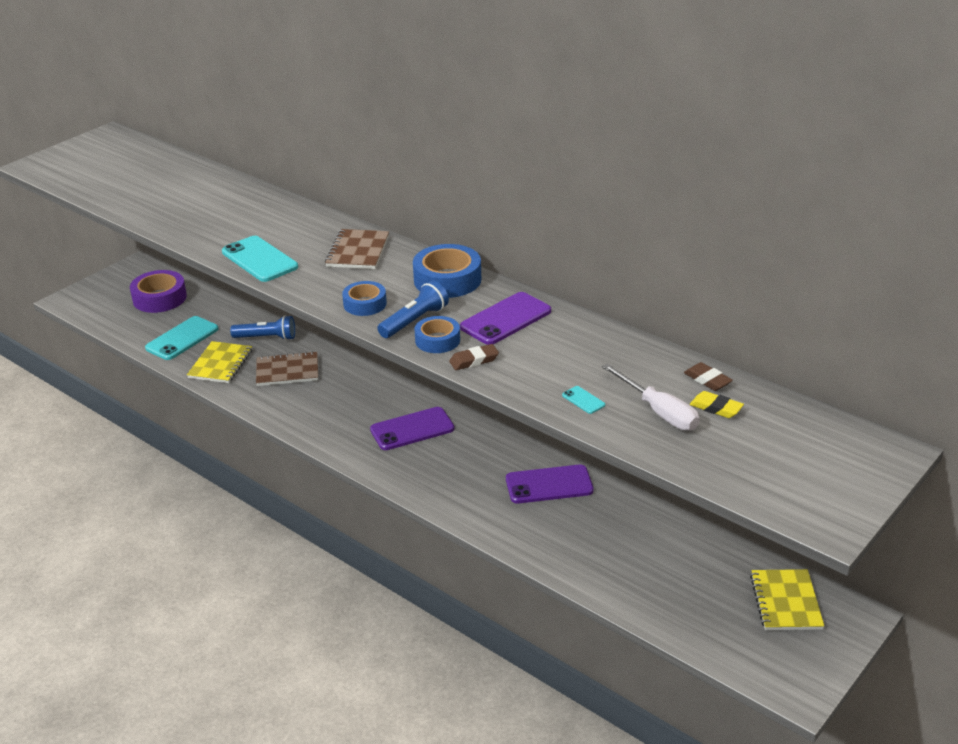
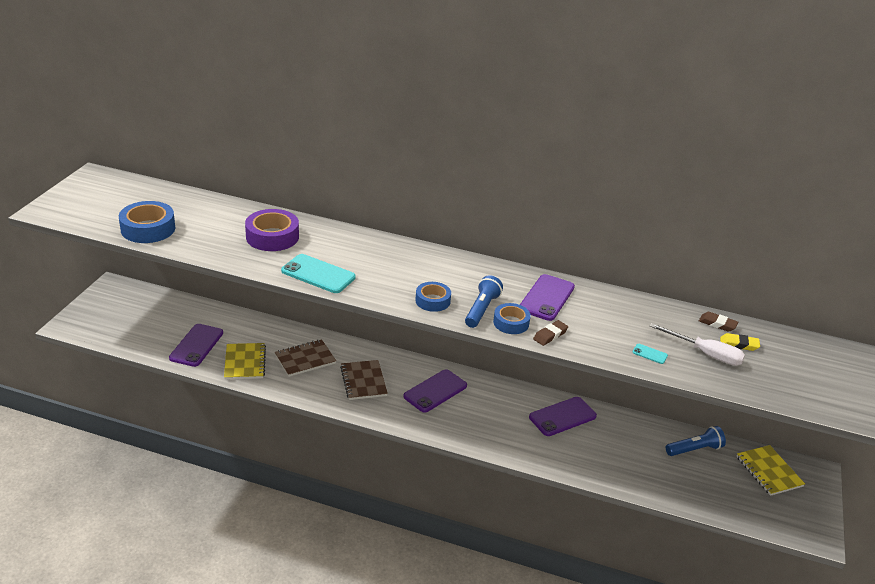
camera: 25 degrees left, 0 degrees up
purple tape [130,270,187,313] -> purple tape moved to [245,209,299,251]
turquoise phone [145,316,218,360] -> purple phone [169,324,223,367]
blue flashlight [230,315,295,340] -> blue flashlight moved to [666,426,726,456]
brown notebook [325,229,389,269] -> brown notebook moved to [340,360,388,400]
blue tape [413,244,481,298] -> blue tape moved to [119,201,175,243]

